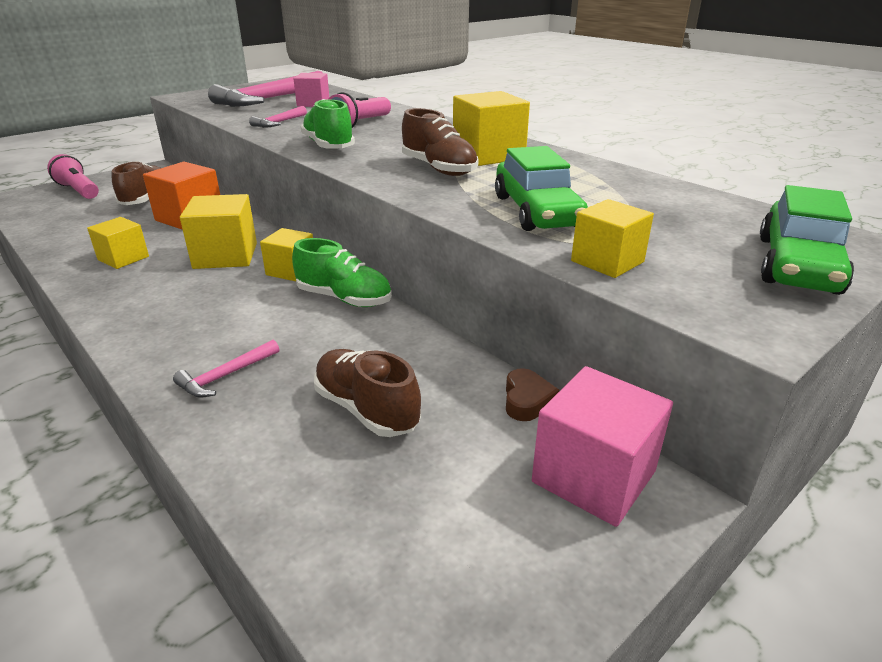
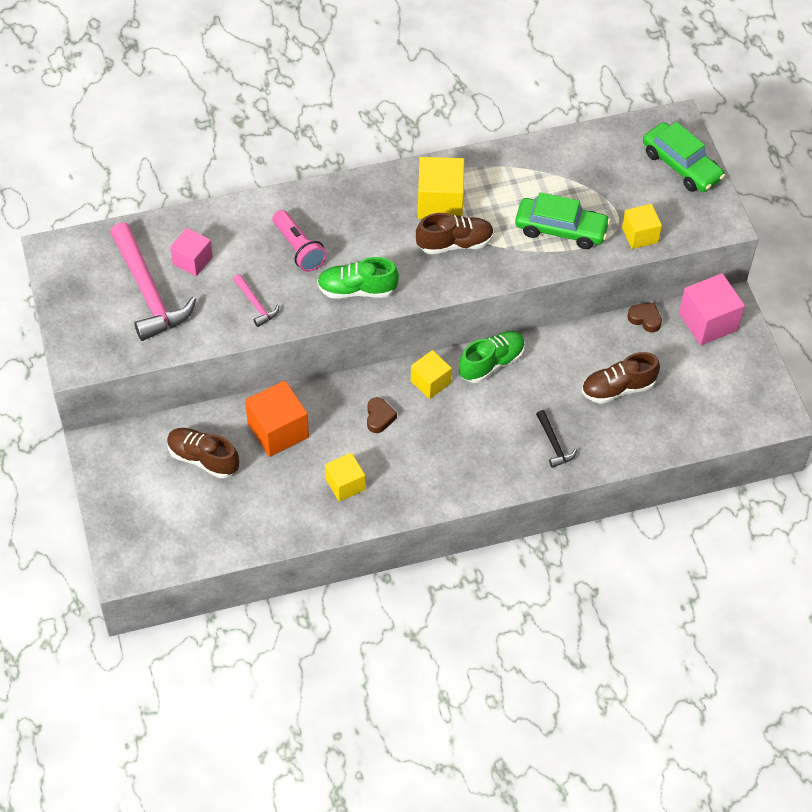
camera: 65 degrees left, 25 degrees up
pink flashlight [47,154,99,199] -> none
pink hammer [173,340,279,398] -> black hammer [536,410,577,468]
yellow cube [180,194,257,269] -> brown heart [367,397,397,433]

